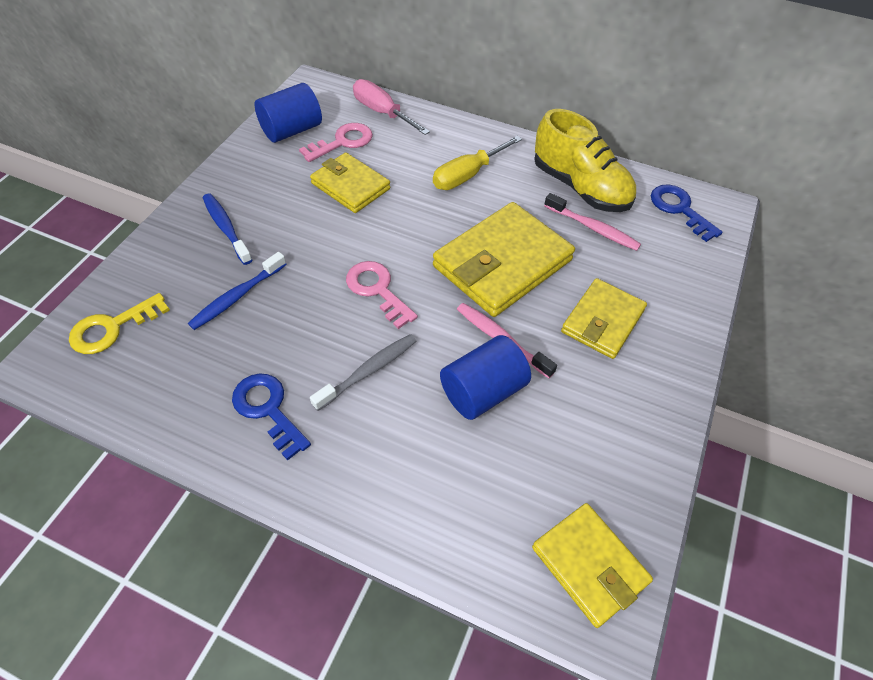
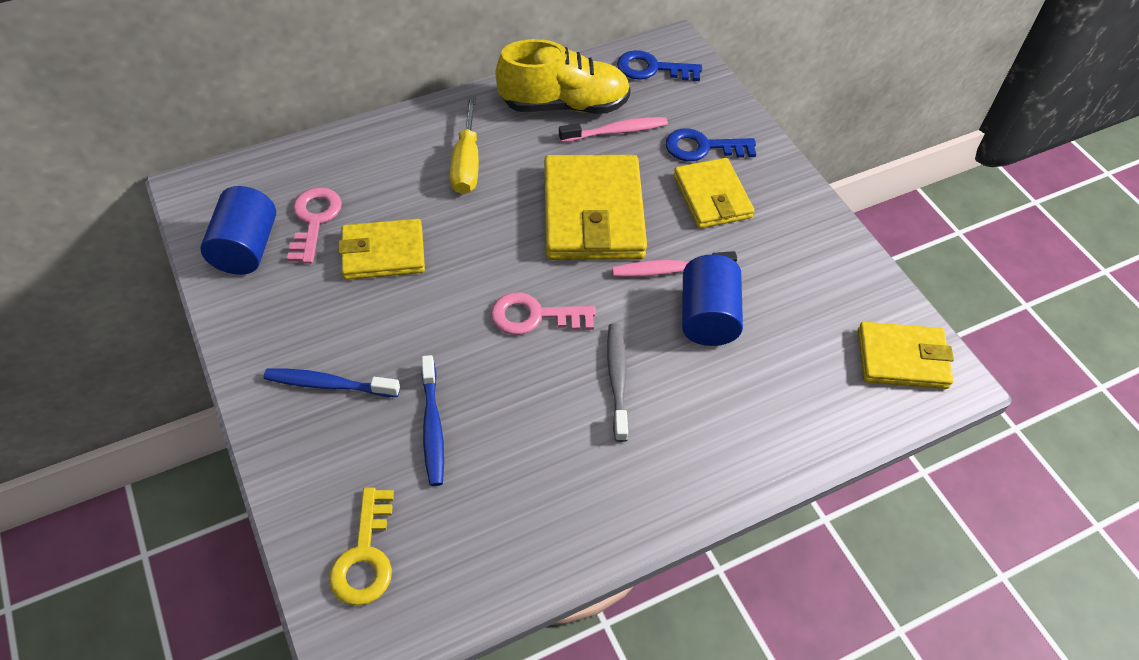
camera: 50 degrees left, 0 degrees up
blue key [232,373,311,460] -> blue key moved to [666,128,756,161]
pink screwdriver [353,79,430,135] -> none

